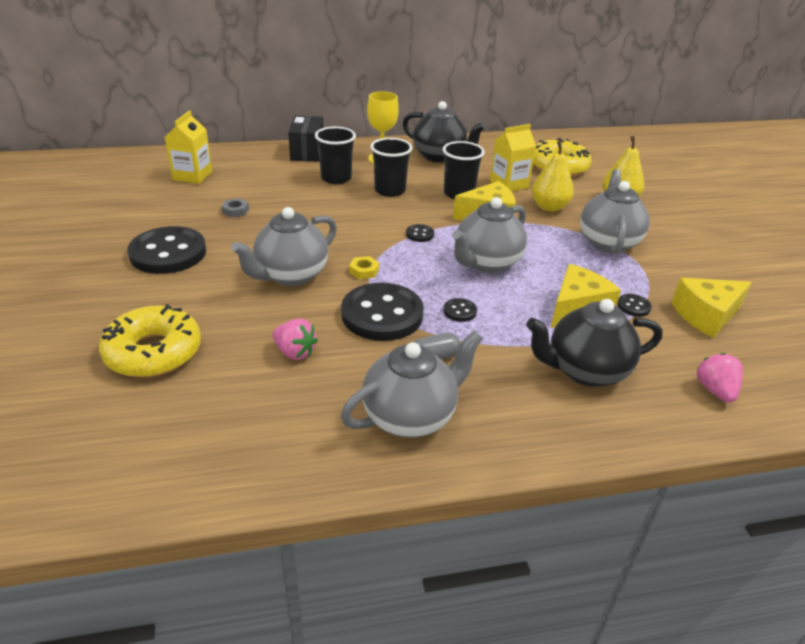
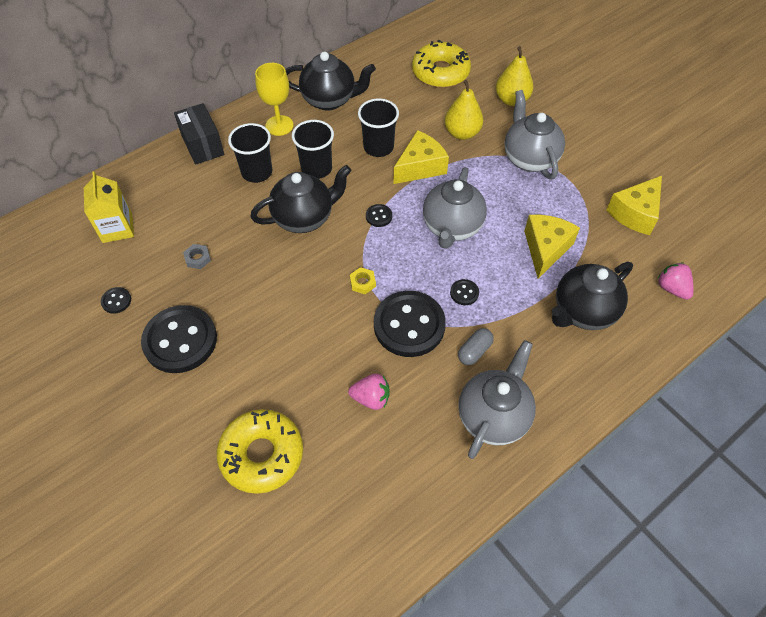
camera: 25 degrees left, 20 degrees up
grey teapot [231,207,337,286] -> none
yellow carton [490,124,536,192] -> none
black button [617,294,652,317] -> black button moved to [101,287,131,314]
none -> black teapot [250,165,351,233]

